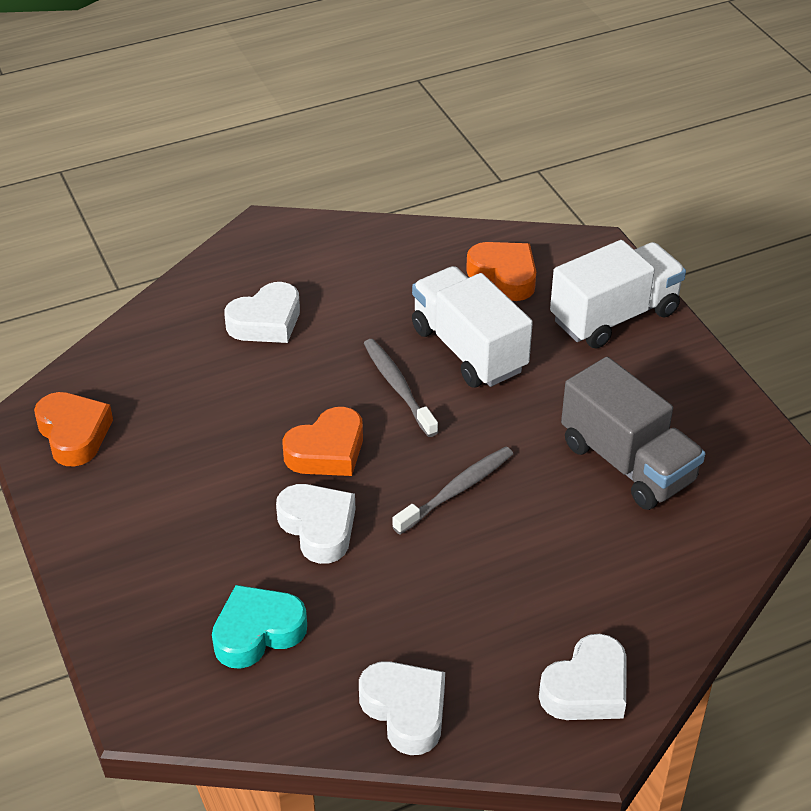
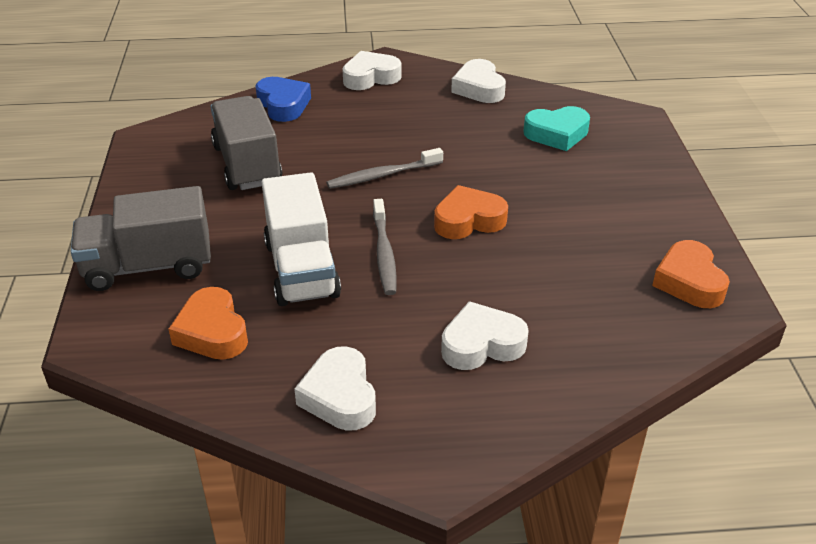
camera: 160 degrees left, 5 degrees down
white heart [276,484,355,564] -> white heart moved to [294,346,376,431]
white truck [550,240,686,349] -> grey truck [70,186,211,291]
none -> blue heart [255,77,311,122]

